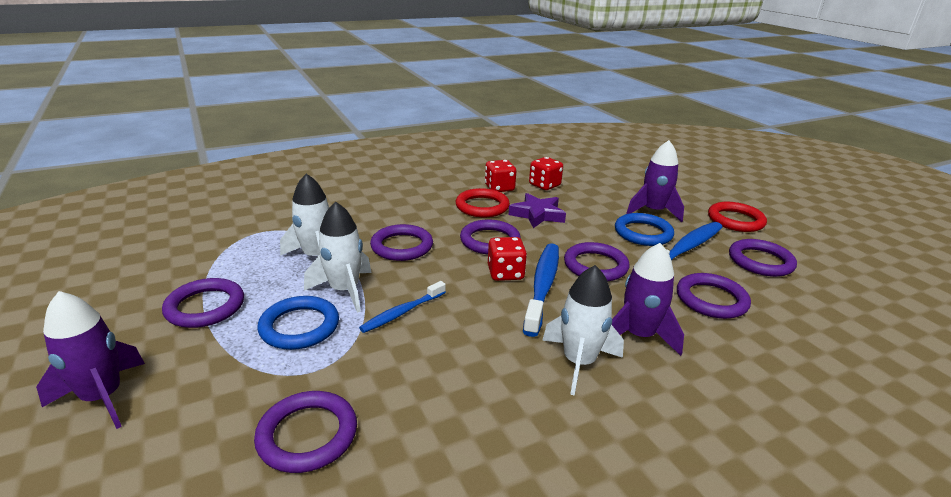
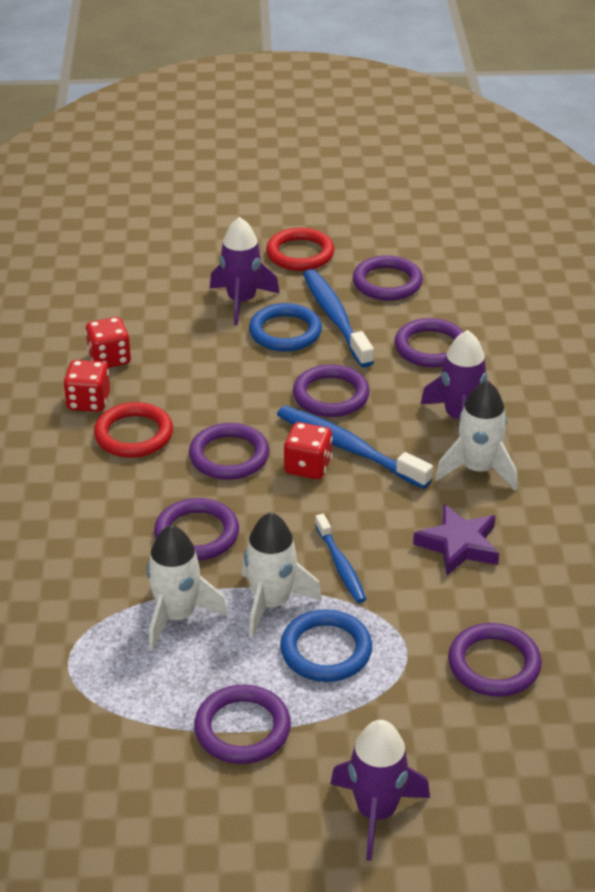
camera: 65 degrees left, 10 degrees up
purple star [509,193,566,228] -> purple star moved to [413,504,499,575]

